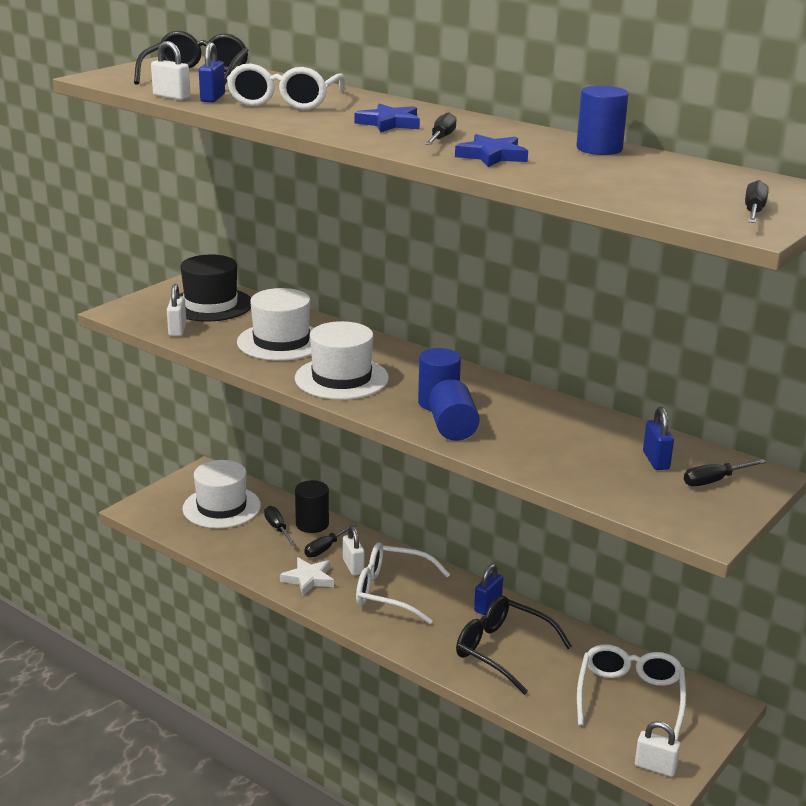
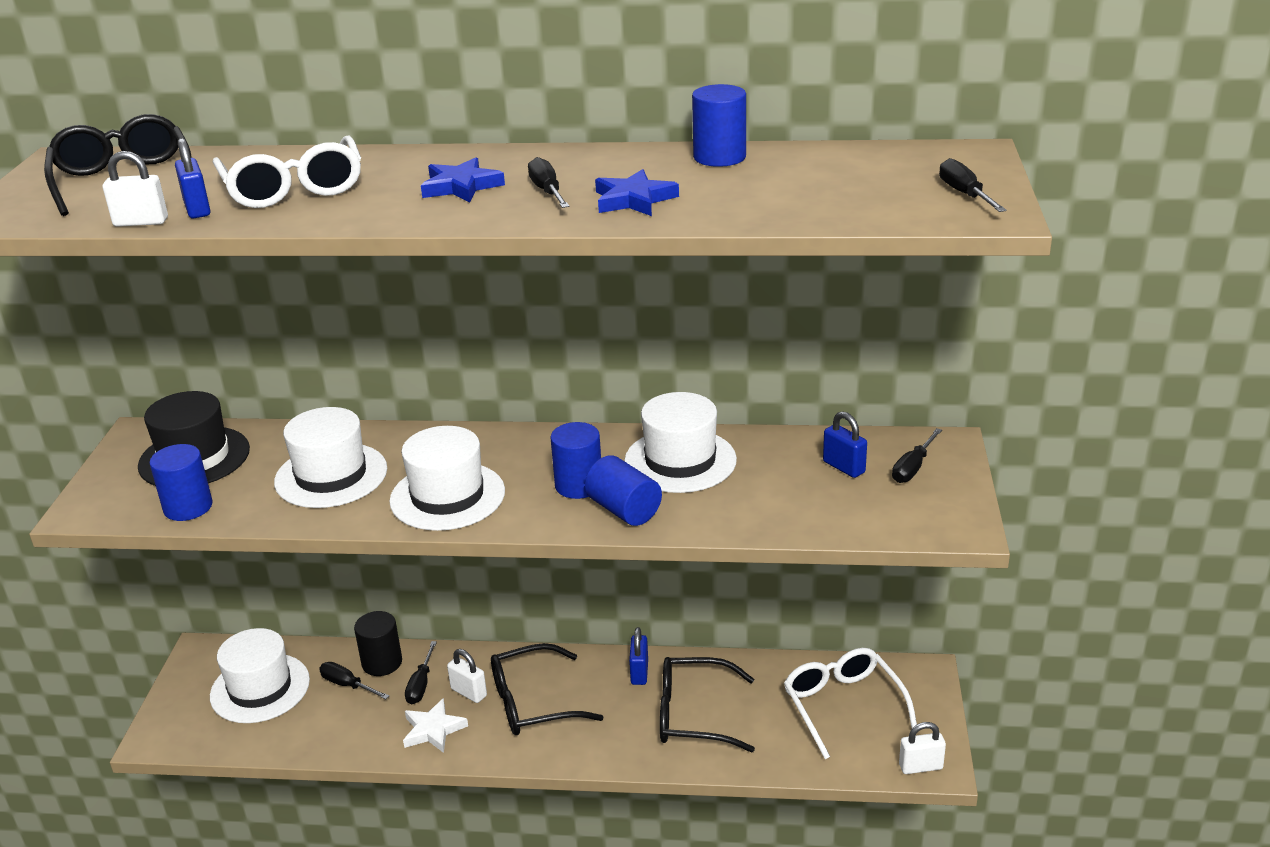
camera: 30 degrees left, 5 degrees up
white padlock [167,284,186,336] -> blue cylinder [150,444,213,521]
white glasses [356,543,450,624] -> black glasses [491,643,604,735]
none -> white hat [624,392,737,493]

